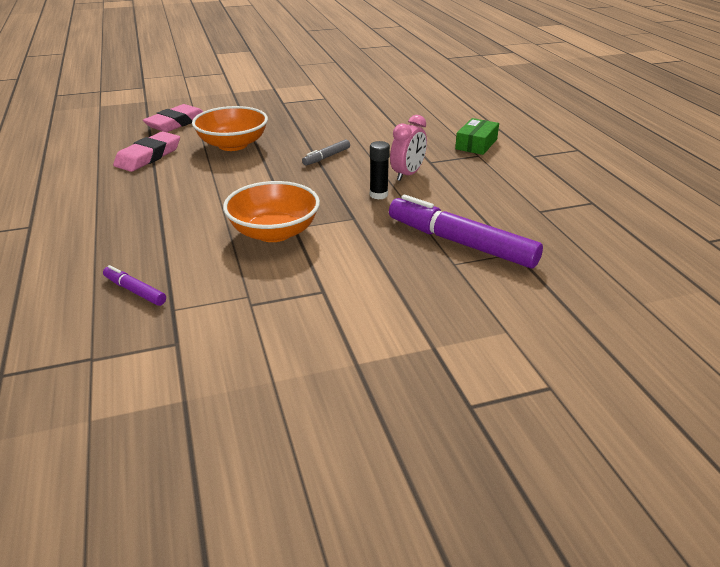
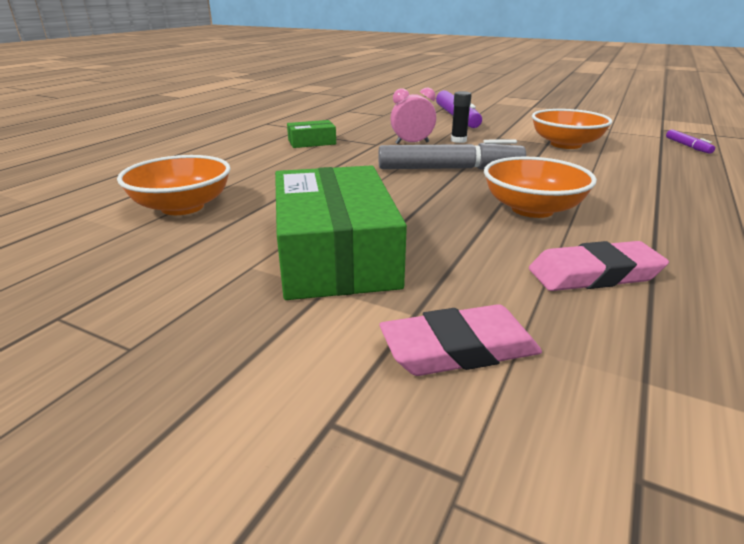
camera: 135 degrees left, 5 degrees down
pink eraser [113,131,180,172] -> pink eraser moved to [380,304,542,376]
grey marker [302,139,350,166] -> grey marker [379,139,526,170], size x2.14
none -> orange bowl [117,155,230,215]
none -> green box [275,165,407,300]

